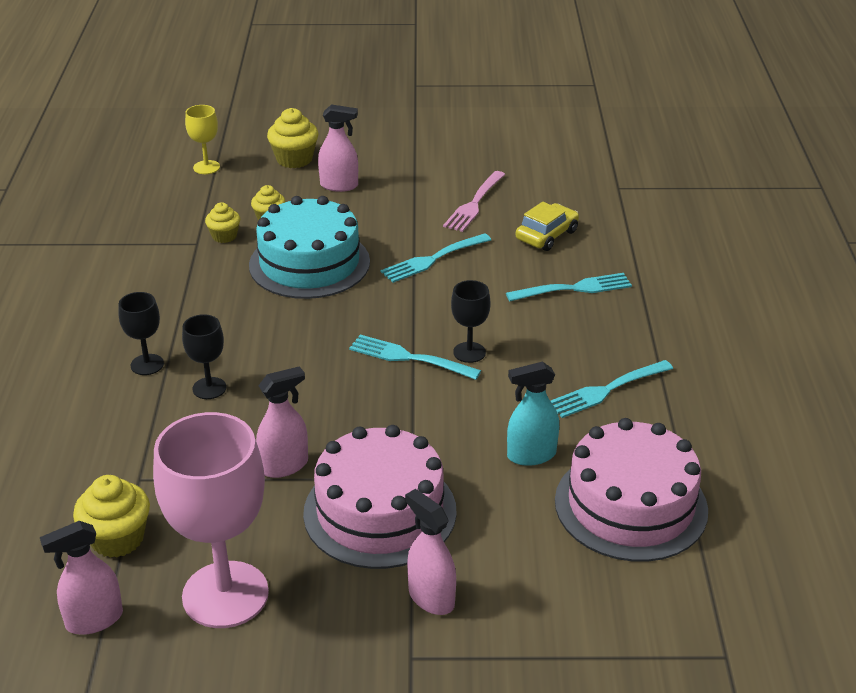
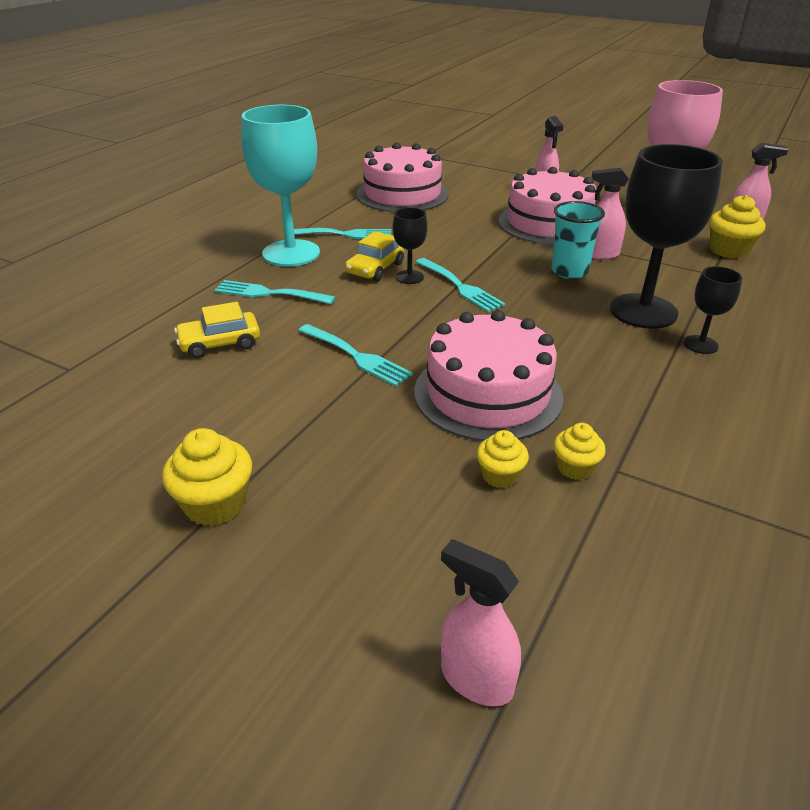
camera: 150 degrees left, 0 degrees up
black goblet [182,314,226,399] -> black goblet [610,144,723,329], size x2.13
yellow goblet [185,105,220,174] -> none
turquoise cake [249,196,370,299] -> pink cake [414,310,563,441]
yellow cupcake [267,108,319,168] -> yellow cupcake moved to [162,428,252,526]
pink spray bottle [318,104,358,192] -> pink spray bottle moved to [441,539,521,706]
turquoise fork [381,233,491,283] -> turquoise fork turned 45 degrees clockwise [298,324,413,387]
pink fork [443,171,505,232] -> none
turquoise spray bottle [507,361,559,466] -> none
none -> turquoise goblet [241,105,320,267]
none -> yellow car [345,231,404,281]
none -> turquoise cup [552,201,605,279]

